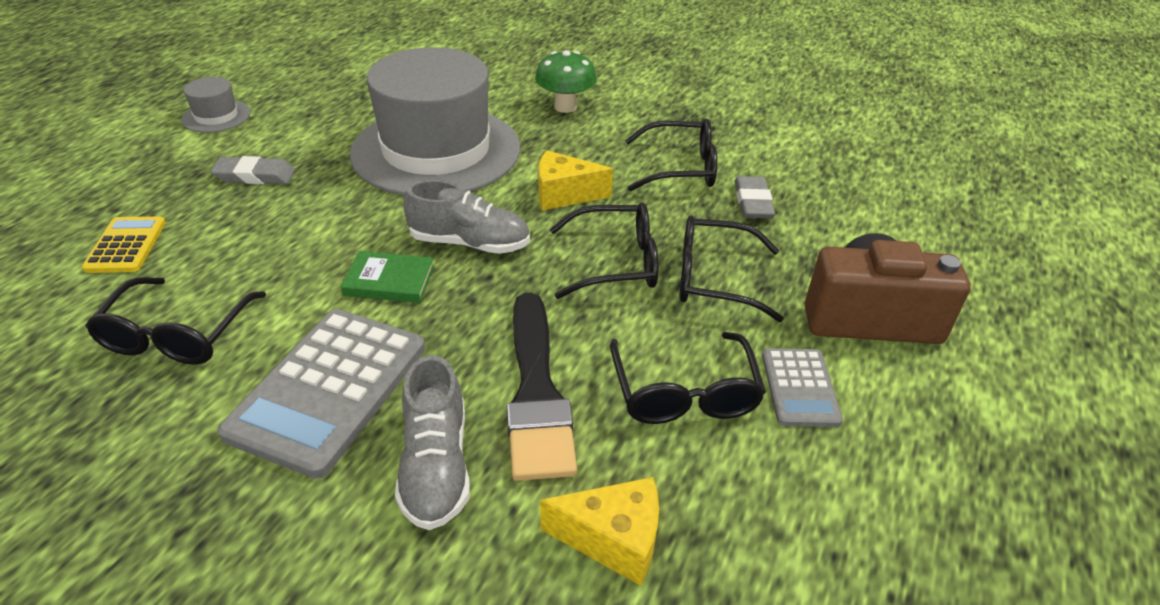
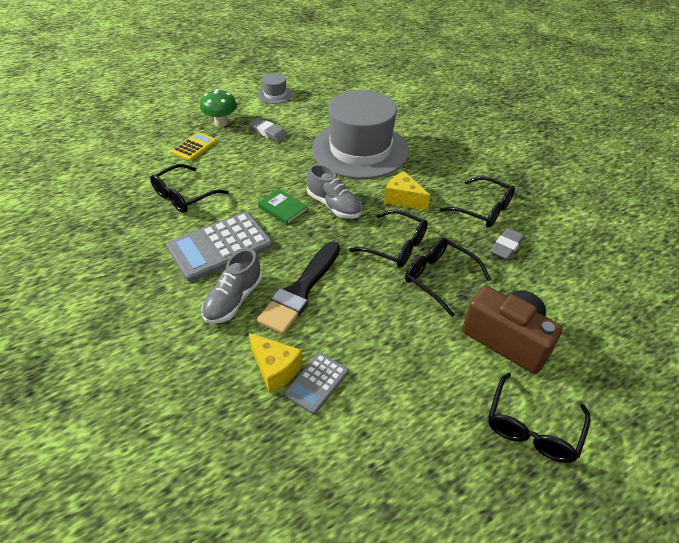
camera: 35 degrees right, 5 degrees up
green mushroom [535,50,597,113] -> green mushroom moved to [200,89,237,127]
black glasses [610,332,766,424] -> black glasses moved to [488,373,591,463]
grey calculator [762,348,843,427] -> grey calculator moved to [285,353,348,414]

